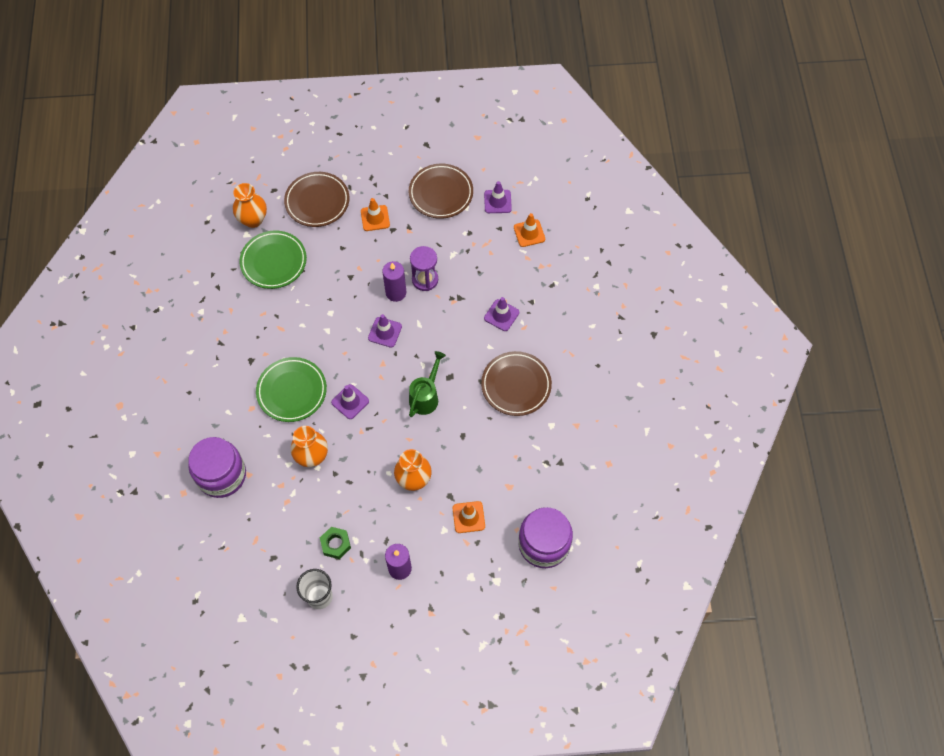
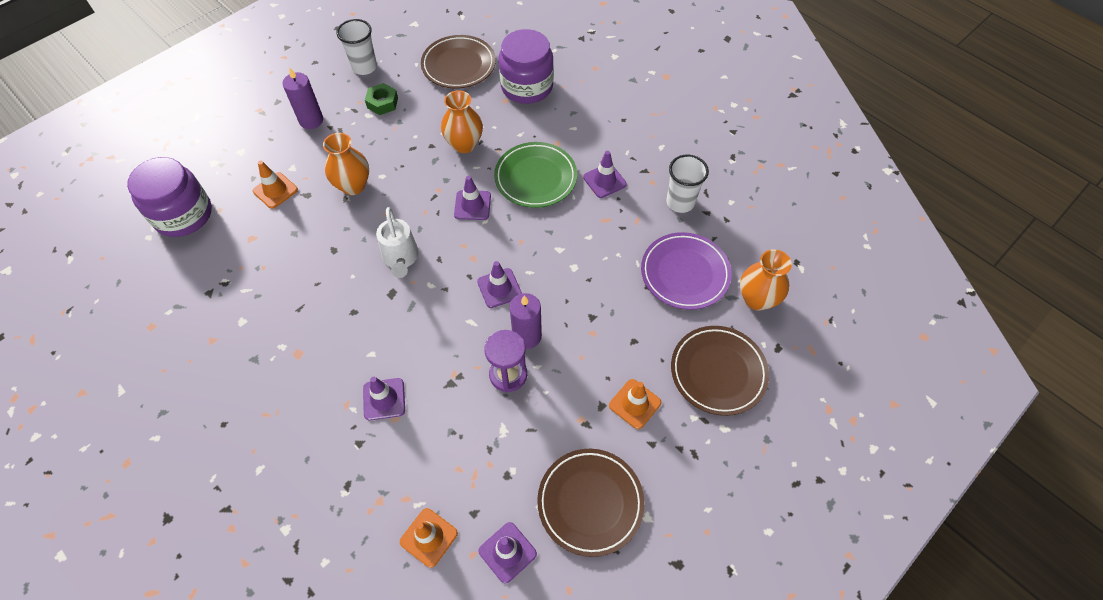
camera: 140 degrees right, 5 degrees down
green plate [239,231,307,289] -> purple plate [641,232,732,310]
green watering can [409,351,446,417] -> white watering can [376,207,419,278]
brown plate [481,351,552,416] -> brown plate moved to [421,35,496,89]
none -> purple traffic cone [583,151,627,198]
none -> white cup [666,155,709,213]

